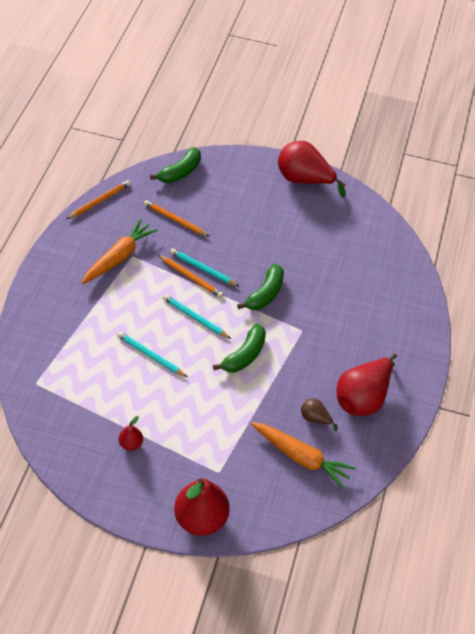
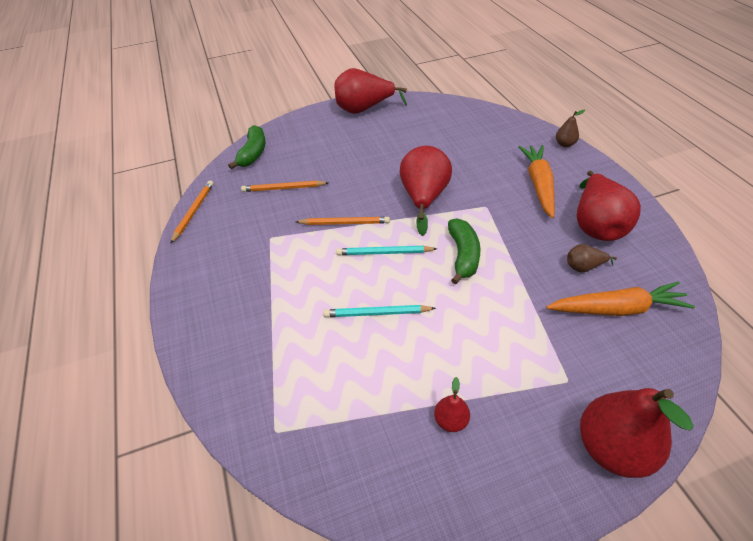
camera: 30 degrees left, 5 degrees down
orange carrot [81,218,158,284] -> orange carrot moved to [518,145,555,218]
turquoise pencil [170,248,240,287] -> none
green banana [237,264,284,310] -> red pear [400,146,452,236]
none -> brown pear [556,110,585,147]

